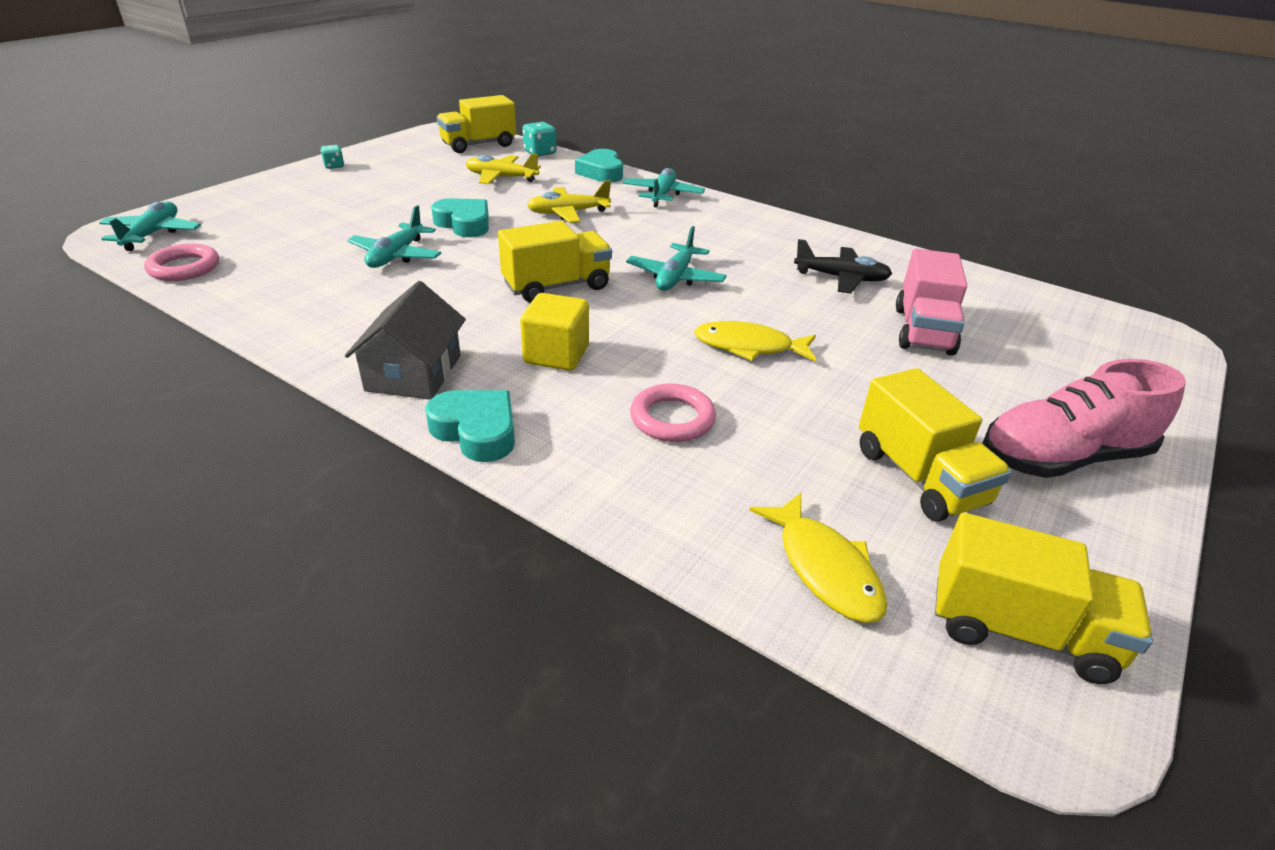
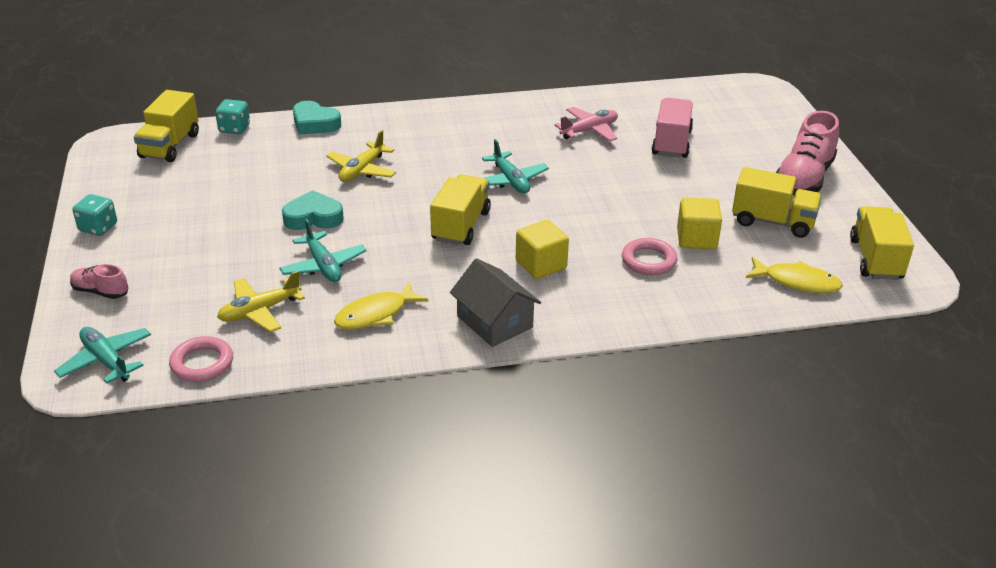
camera: 45 degrees left, 0 degrees up
turquoise dice [321,145,344,169] -> turquoise dice [73,194,117,236], size x1.54
turquoise heart [425,390,515,462] -> none
yellow plane [466,153,541,184] -> yellow plane moved to [217,271,305,332]
turquoise plane [622,168,705,207] -> none
yellow fish [694,321,816,362] -> yellow fish moved to [334,282,428,330]
black plane [794,239,892,293] -> pink plane [554,107,618,141]
pink truck [896,249,967,356] -> pink truck turned 135 degrees counterclockwise [651,98,693,158]
yellow truck [935,512,1153,684] -> yellow truck turned 60 degrees counterclockwise [850,206,914,280]
none -> pink shoe [70,264,128,299]
none -> yellow cube [677,197,722,249]

